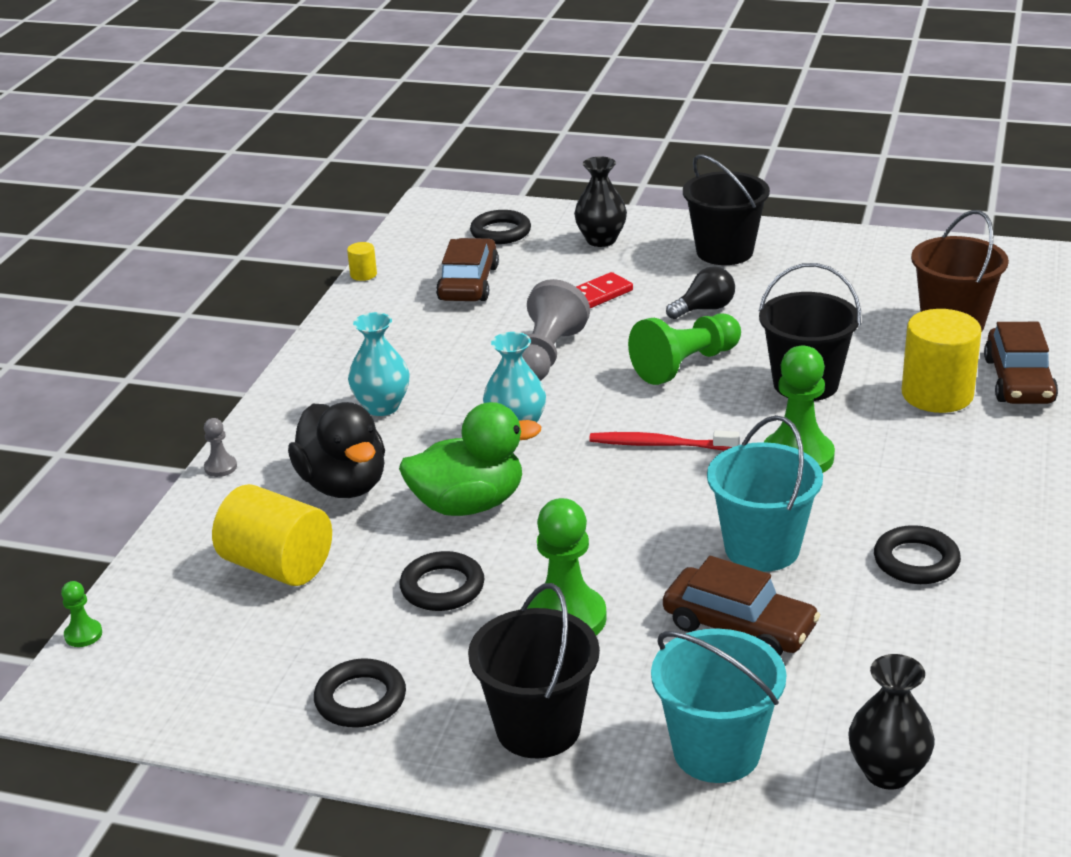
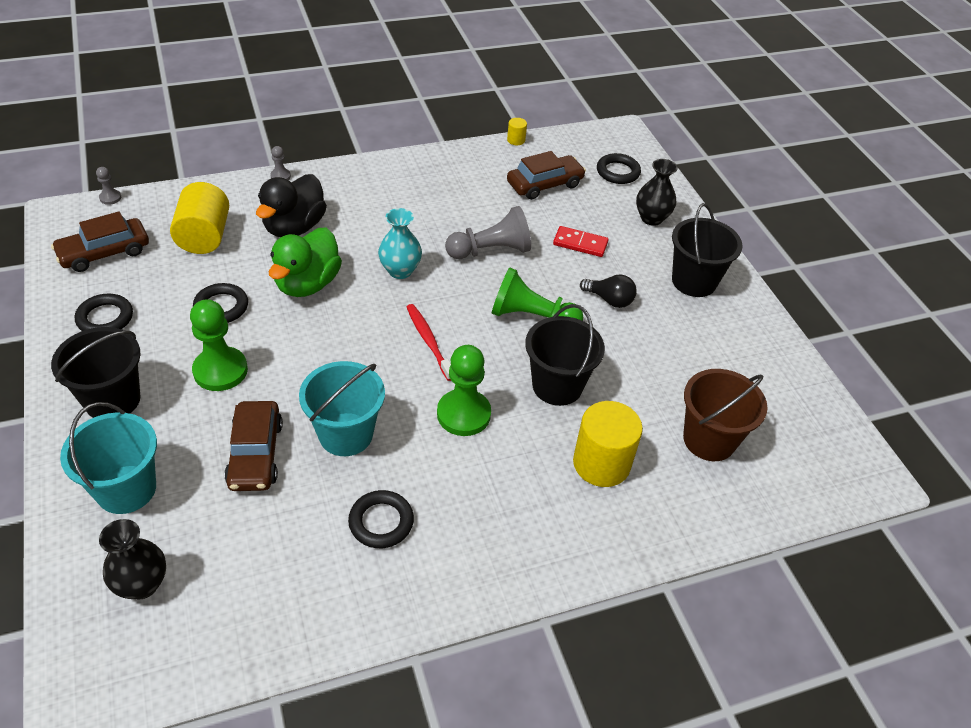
camera: 50 degrees right, 15 degrees up
green pawn [61,581,102,647] -> grey pawn [96,167,121,205]
turquoise vase [348,312,410,416] -> none
green duck [399,402,541,516] -> green duck turned 75 degrees clockwise [269,228,342,297]
brown car [984,322,1058,404] -> brown car moved to [51,211,149,272]

